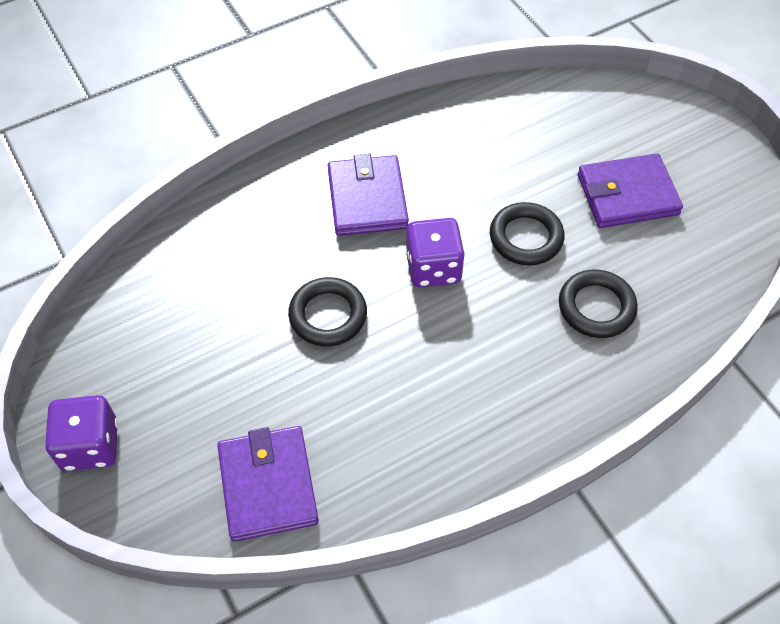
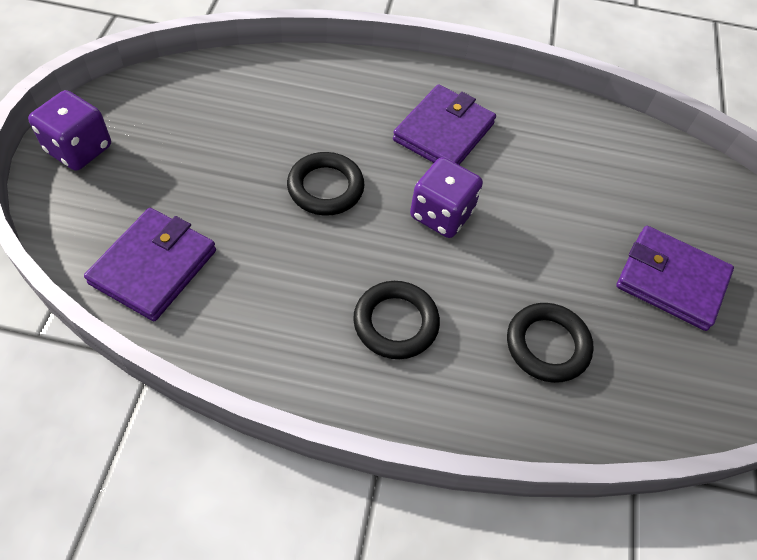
camera: 35 degrees right, 0 degrees up
black ring [490,202,564,265] -> black ring moved to [353,281,440,359]

